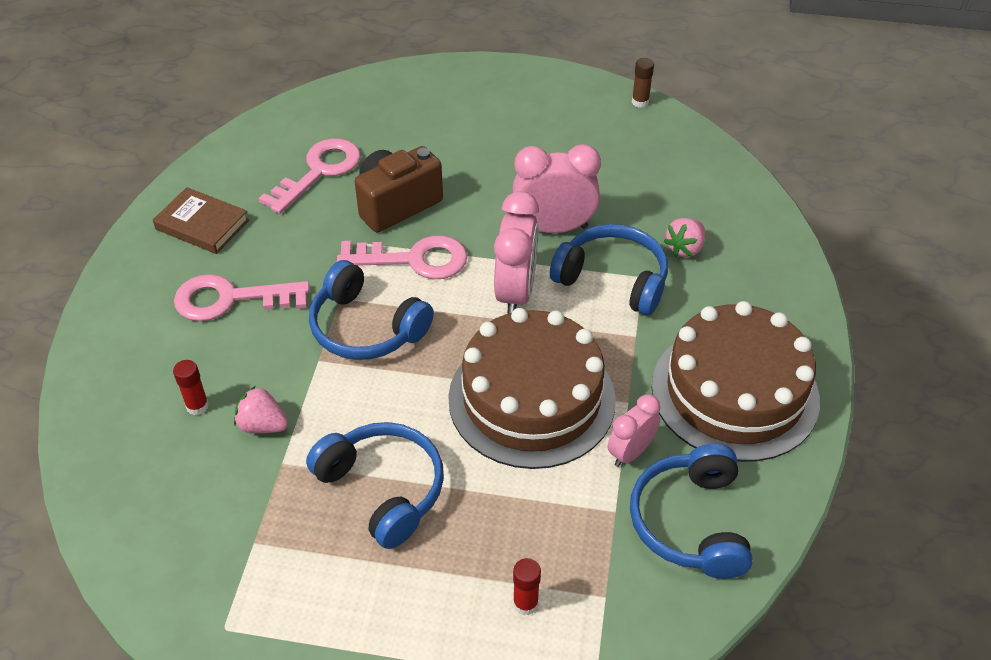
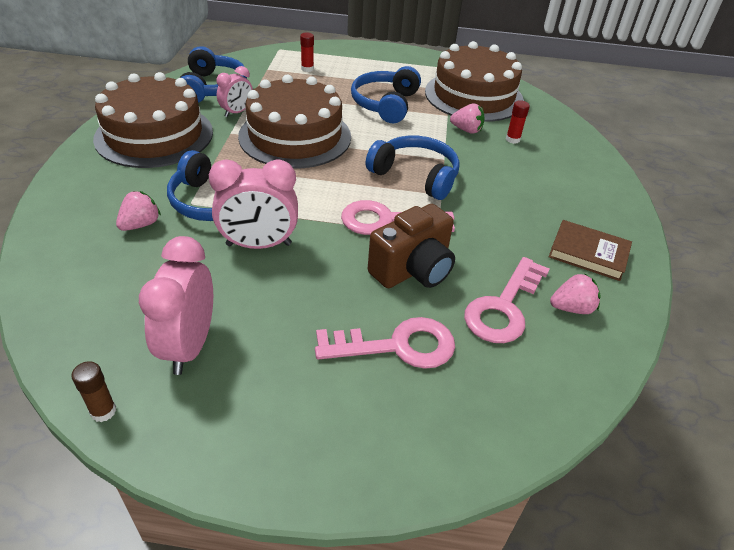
camera: 175 degrees right, 5 degrees down
pink key [174,274,310,321] -> pink key moved to [315,317,455,369]
blue headphones [306,422,444,549] -> blue headphones turned 60 degrees clockwise [351,66,421,123]
pink clock [494,191,539,313] -> pink clock moved to [139,236,213,375]
none -> brown cake [425,41,524,122]
none -> pink strawberry [550,273,601,314]

